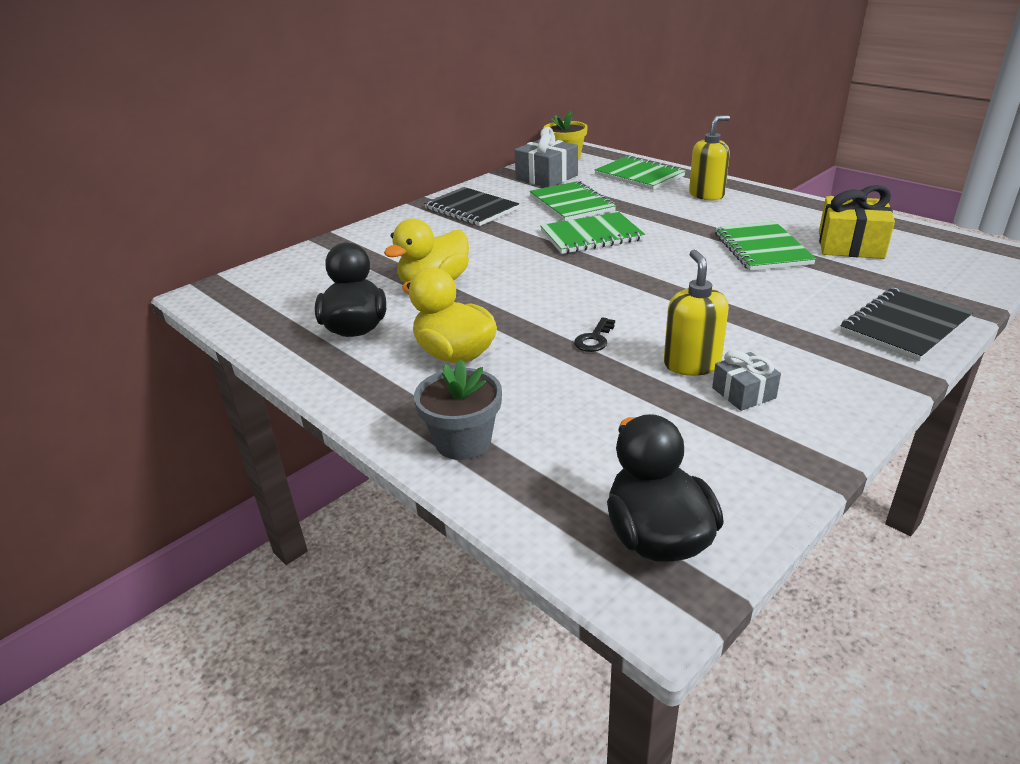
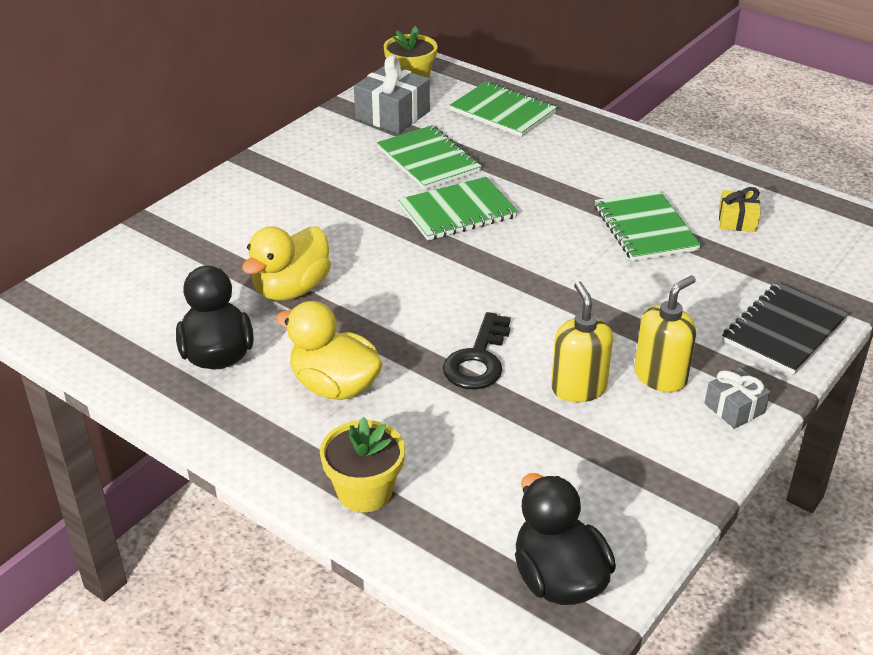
camera: 10 degrees left, 5 degrees up
grey flower pot [414,359,502,460] -> yellow flower pot [320,417,405,512]
black notebook [424,187,519,226] -> none
black key [574,317,615,352] -> black key [443,312,511,390], size x1.72
yellow soap dispenser [689,115,730,200] -> yellow soap dispenser moved to [635,275,696,392]
grey gift [712,350,781,411] -> grey gift moved to [705,367,770,429]
yellow gift [819,185,895,259] -> yellow gift [719,187,761,232], size x0.57

